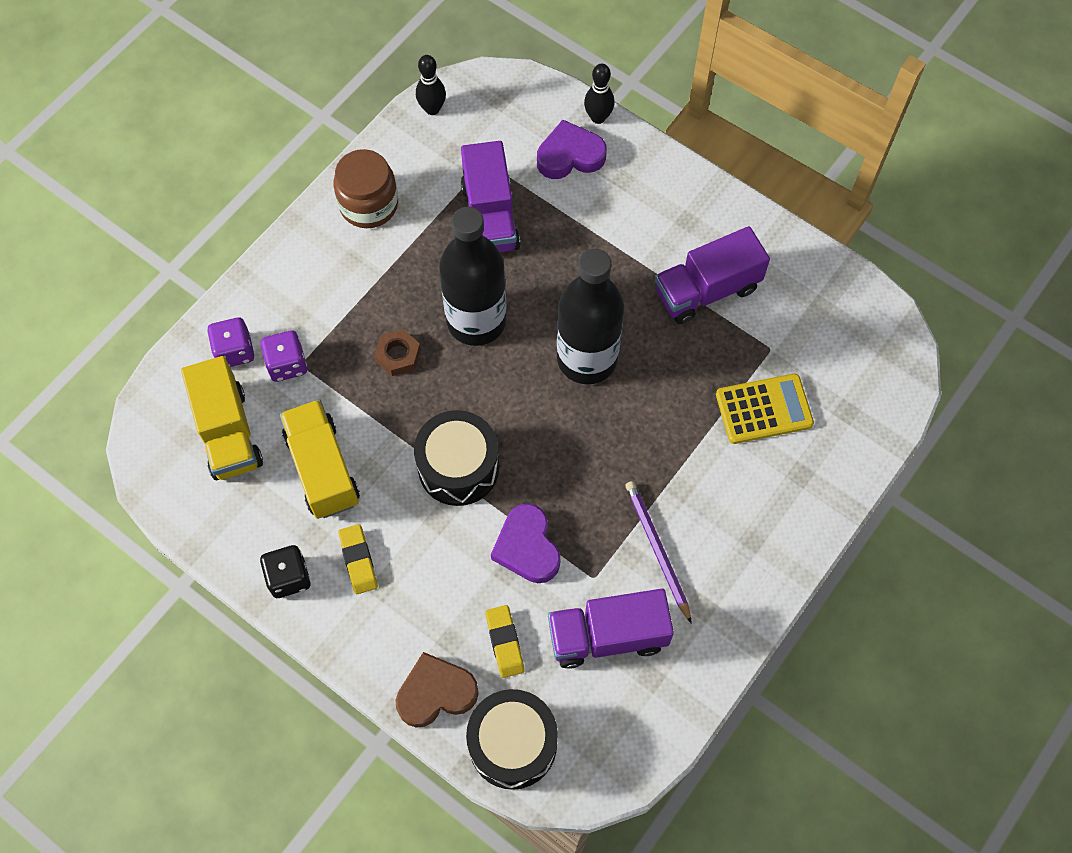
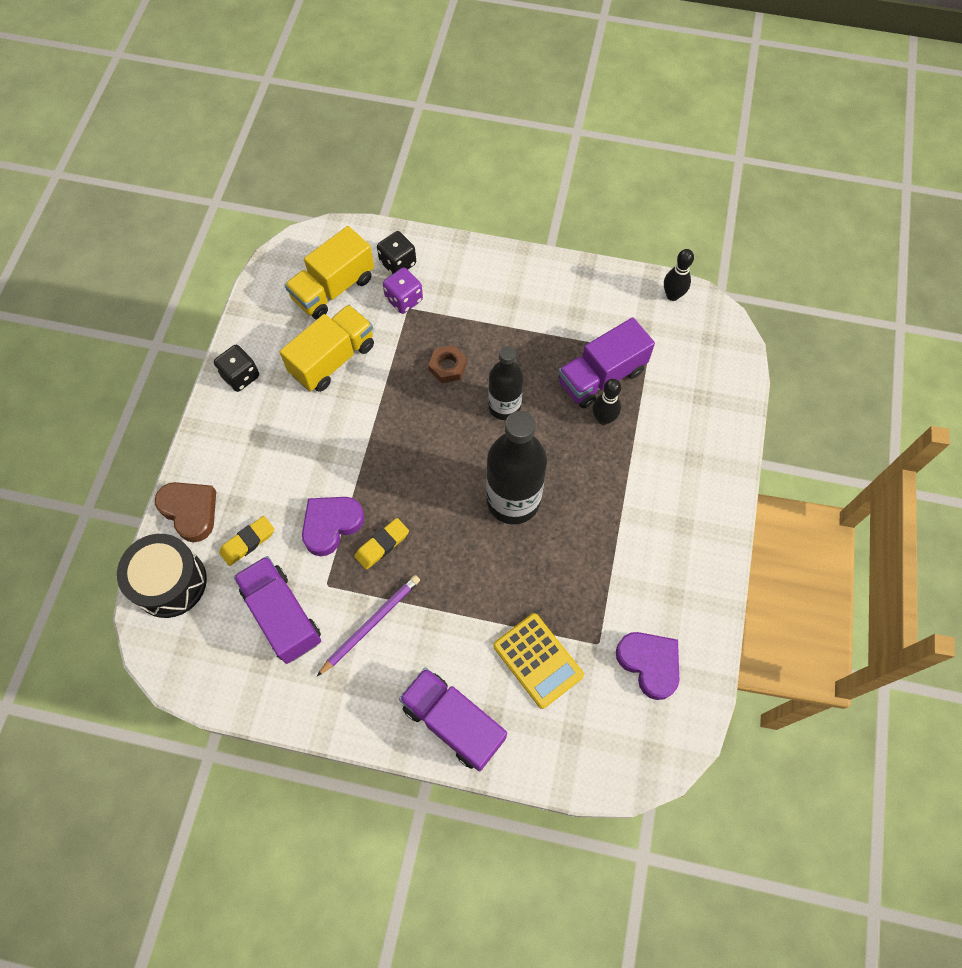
camera: 65 degrees right, 0 degrees up
purple dice [207,317,254,367] -> black dice [377,231,416,274]
brown jar [333,149,398,228] -> none
yellow eraser [338,524,378,594] -> yellow eraser moved to [355,518,409,570]
black drum [414,410,499,506] -> none
black bottle [439,207,507,346] -> black bottle [488,346,524,420], size x0.63
purple heart [537,120,607,179] -> purple heart moved to [616,632,679,700]
black bowling pin [584,64,615,124] -> black bowling pin moved to [592,379,621,425]
purple truck [655,226,770,324] -> purple truck moved to [399,668,507,771]

